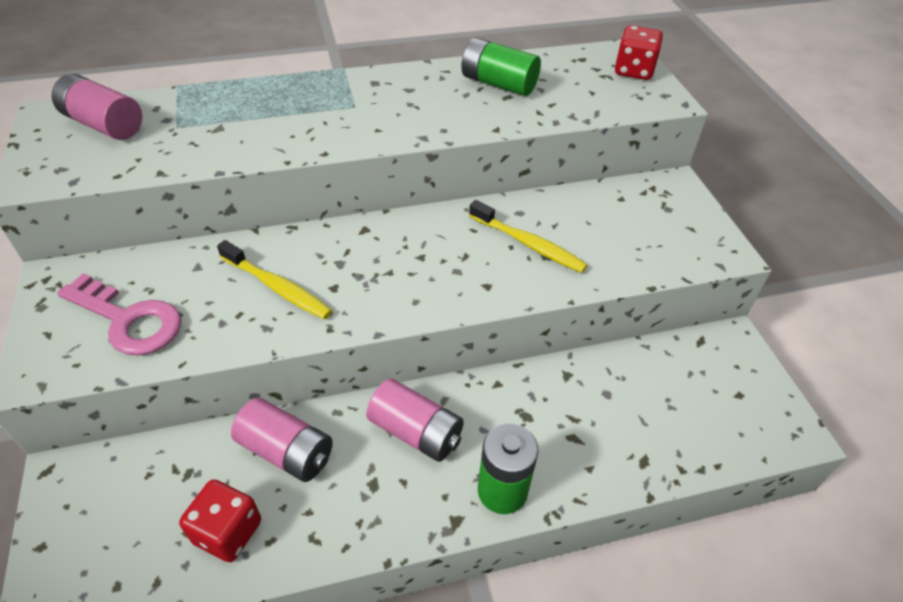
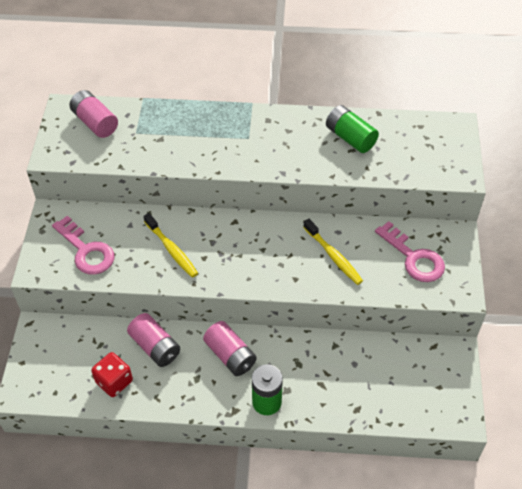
camera: 20 degrees right, 5 degrees up
red dice [615,25,663,80] -> none
none -> pink key [375,221,445,282]

